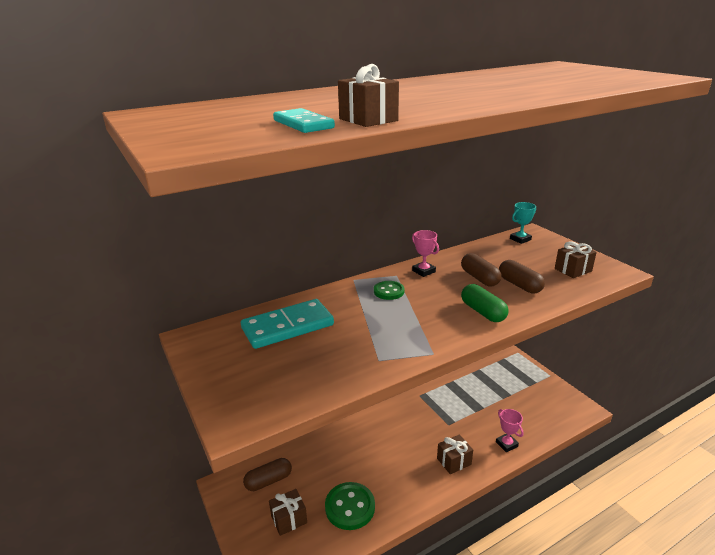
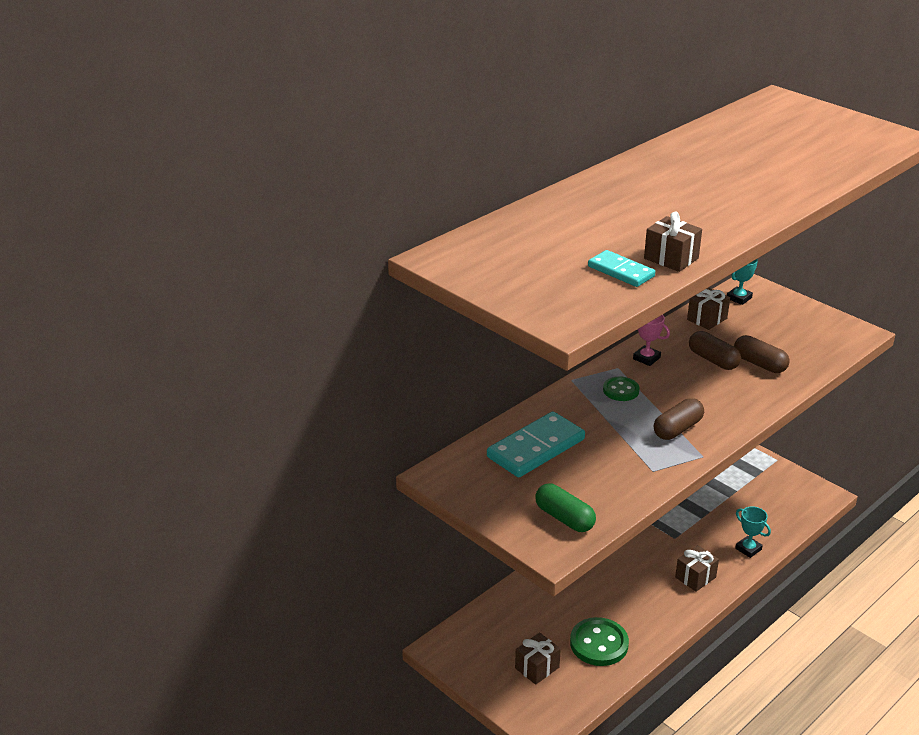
camera: 15 degrees left, 5 degrees up
brown capsule [243,458,292,491] -> brown capsule moved to [654,398,704,440]
green capsule [461,284,508,322] -> green capsule moved to [535,484,596,532]
pink trophy [496,409,524,452] -> turquoise trophy [735,506,771,558]
brown gift [555,241,597,278] -> brown gift moved to [687,288,730,330]

